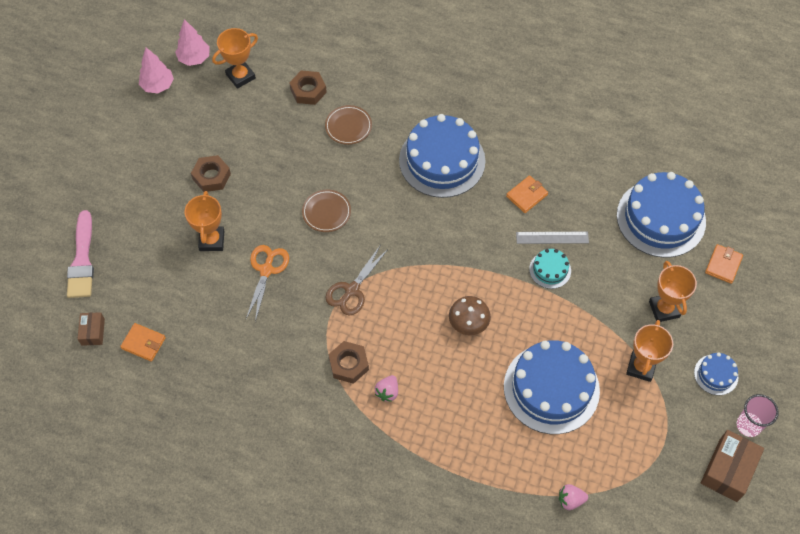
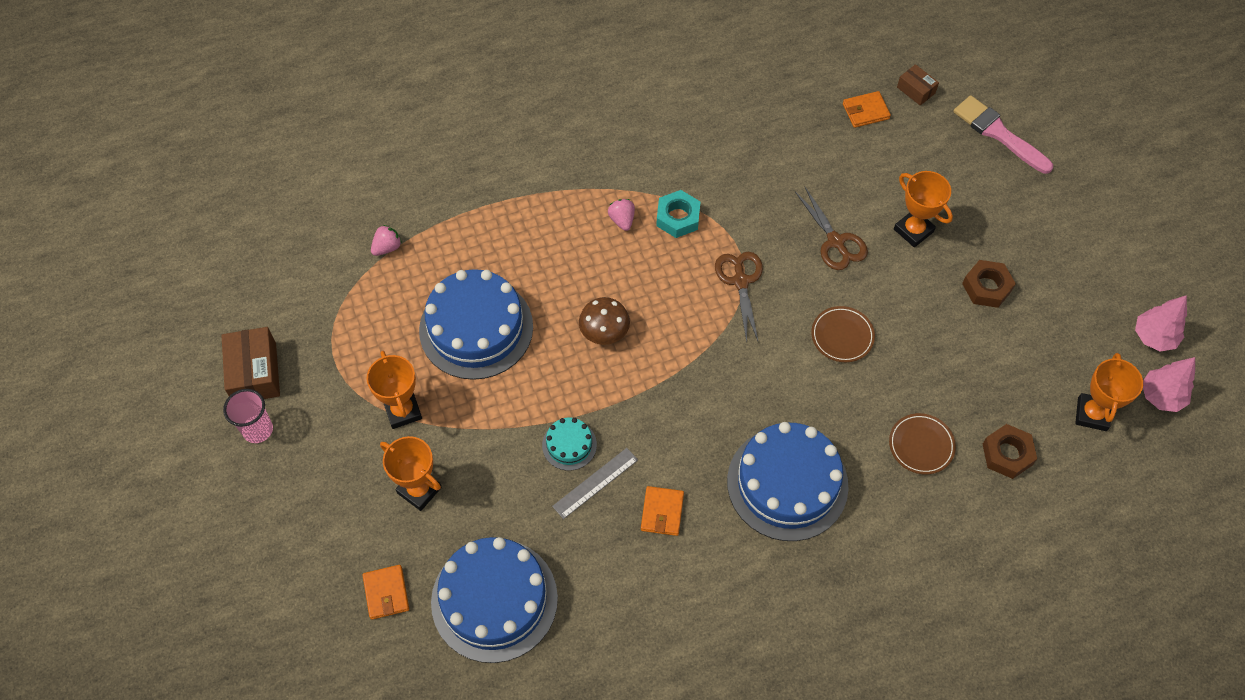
camera: 140 degrees right, 0 degrees up
orange scissors [246,245,289,322] -> brown scissors [795,187,868,270]
brown nut [328,341,369,384] -> turquoise nut [656,190,700,238]
blue cake [694,353,738,395] -> none

